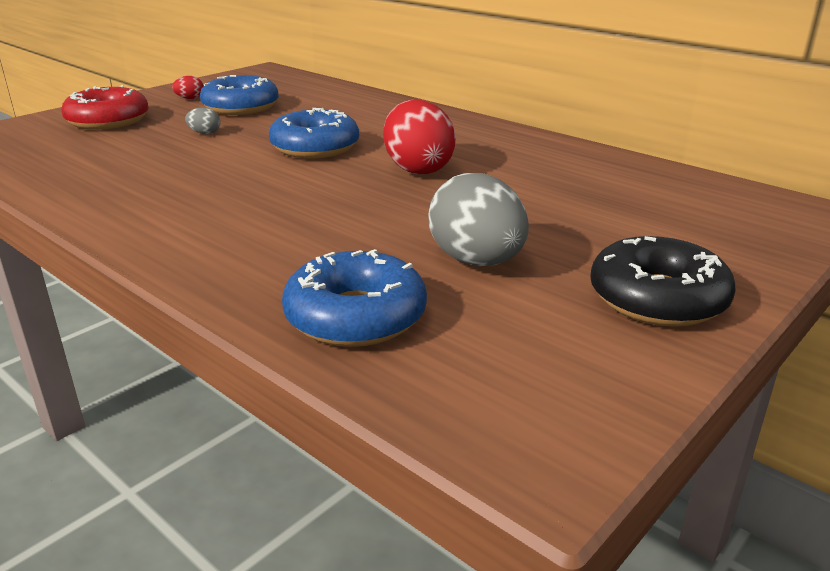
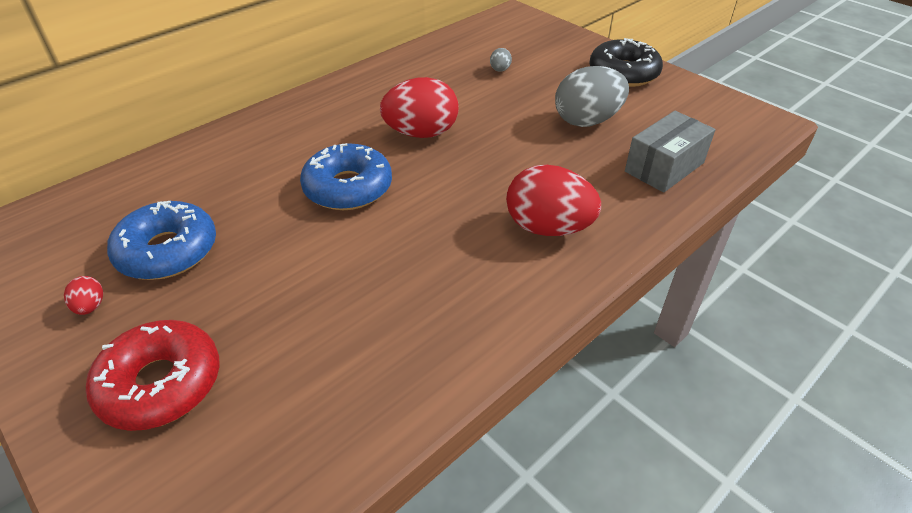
camera: 85 degrees left, 15 degrees up
grey egg [185,107,220,134] -> grey egg moved to [490,48,512,72]
blue donut [282,249,427,347] -> grey box [625,111,715,193]
none -> red egg [506,165,601,236]

